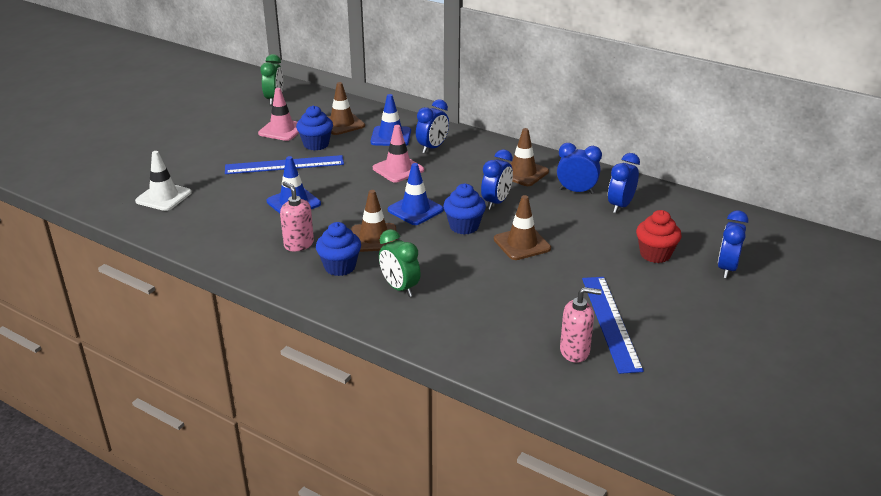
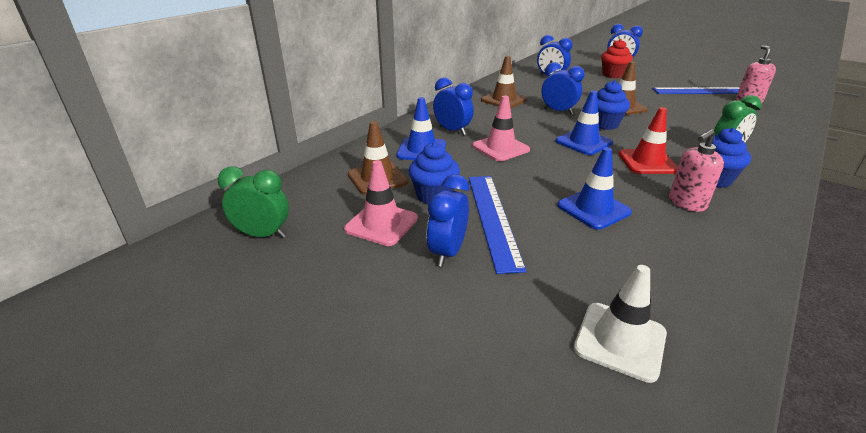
camera: 85 degrees left, 0 degrees up
brown traffic cone [351,190,397,252] -> red traffic cone [618,107,678,174]
blue clock [557,143,602,194] -> blue clock moved to [426,174,469,267]

